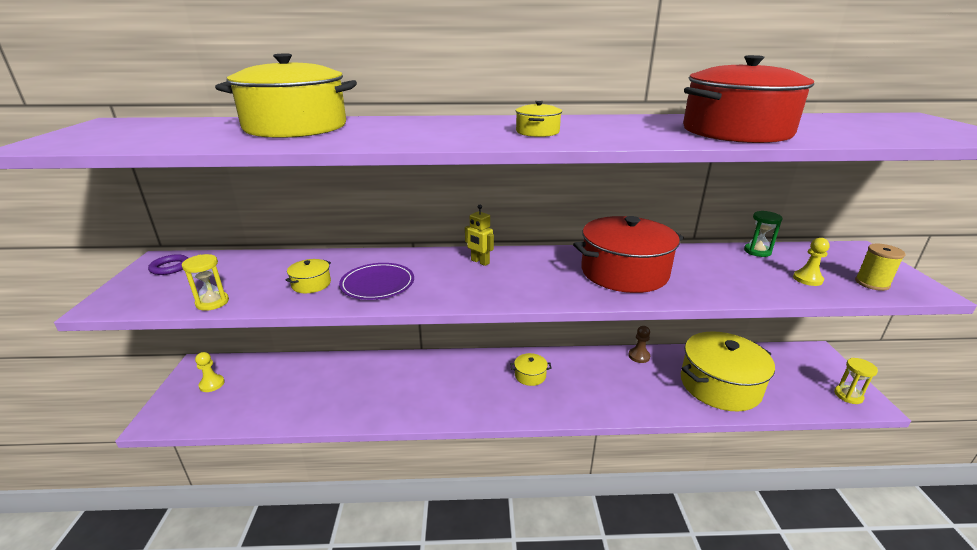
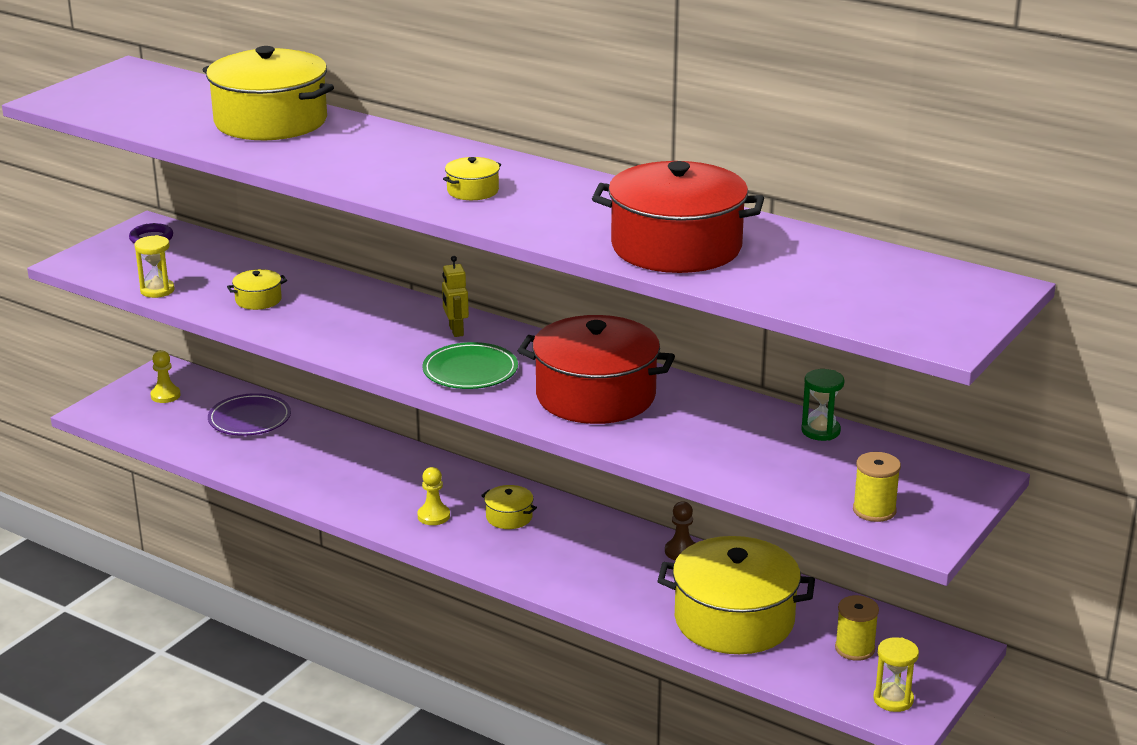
camera: 35 degrees right, 0 degrees up
purple plate [339,263,414,300] -> purple plate moved to [208,393,291,436]
yellow pawn [793,238,830,286] -> yellow pawn moved to [417,467,450,525]
none -> green plate [422,342,518,389]
none -> yellow spool [835,595,879,661]

